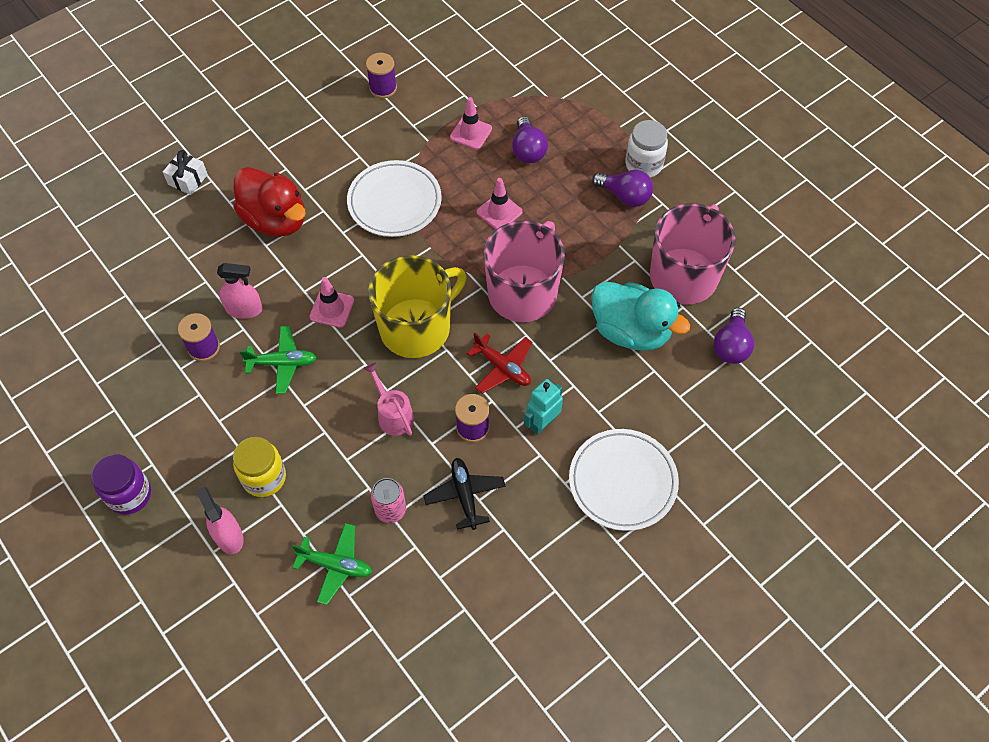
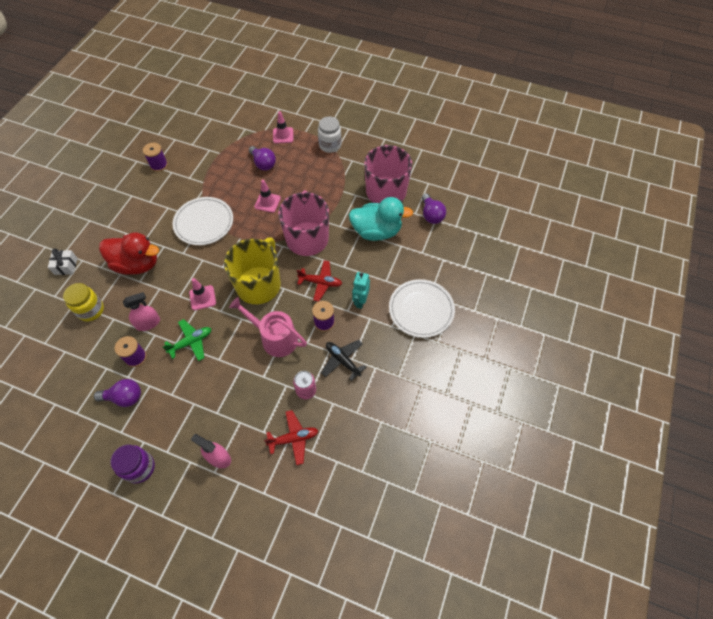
camera: 30 degrees left, 0 degrees up
yellow jar [233,437,286,497] -> yellow jar moved to [63,283,104,321]
green plane [292,523,372,605] -> red plane [264,410,318,465]
pink watering can [364,363,414,436] -> pink watering can [229,297,307,357], size x1.56
pink traffic cone [450,97,492,150] -> pink traffic cone moved to [273,111,294,143]
purple light bulb [592,170,653,207] -> purple light bulb moved to [94,379,141,407]

